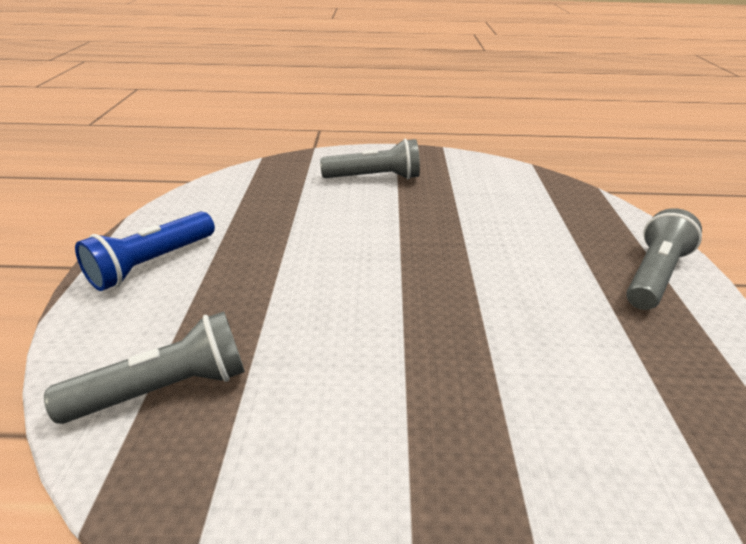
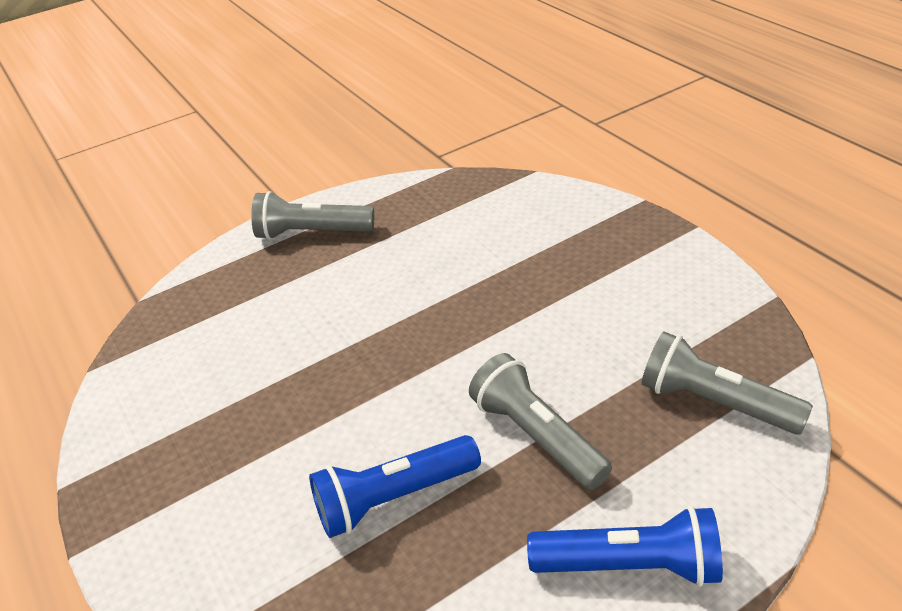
camera: 120 degrees left, 5 degrees up
grey flashlight [320,139,420,179] -> grey flashlight moved to [469,353,612,490]
none -> blue flashlight [309,435,481,538]

